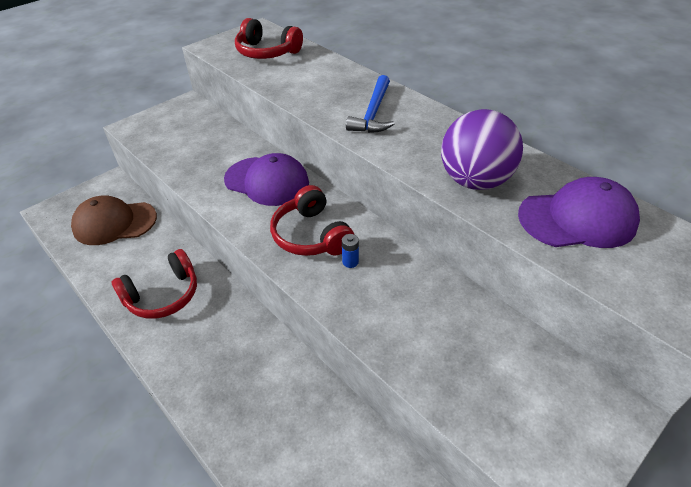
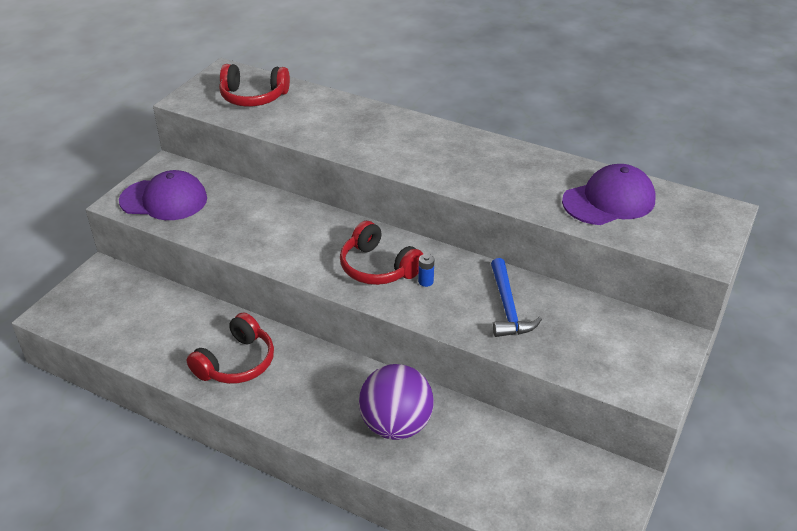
camera: 20 degrees left, 5 degrees down
brown cap [71,195,157,245] -> none
purple cap [224,153,309,206] -> purple cap moved to [119,170,207,220]
blue hammer [346,75,394,133] -> blue hammer moved to [491,258,542,337]
purple ball [441,109,523,190] -> purple ball moved to [359,364,434,440]

